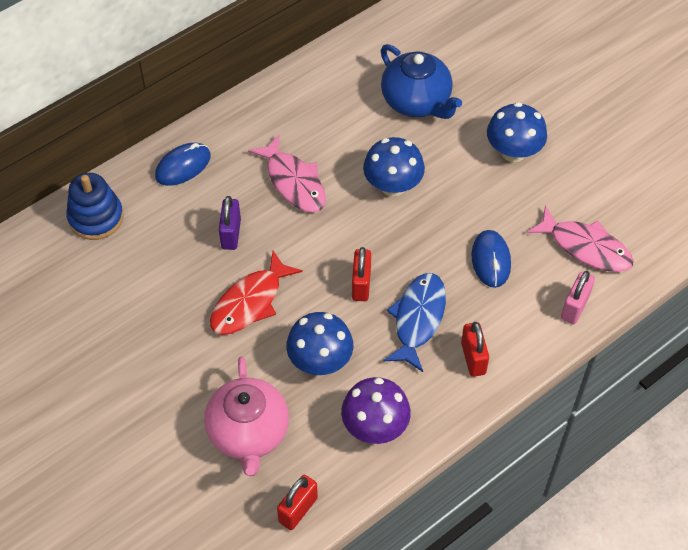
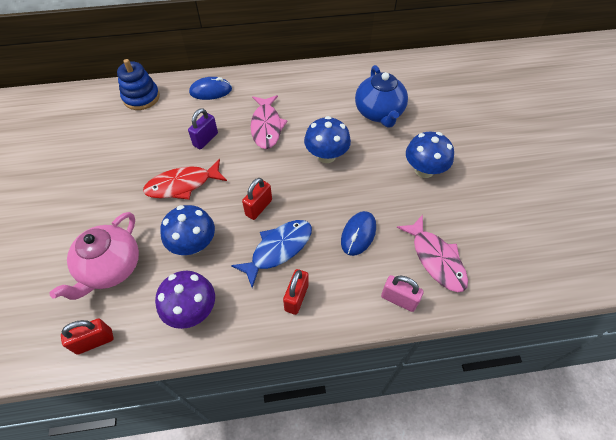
camera: 30 degrees right, 0 degrees up
pink padlock [561,271,595,324] -> pink padlock turned 60 degrees clockwise [381,275,424,312]

